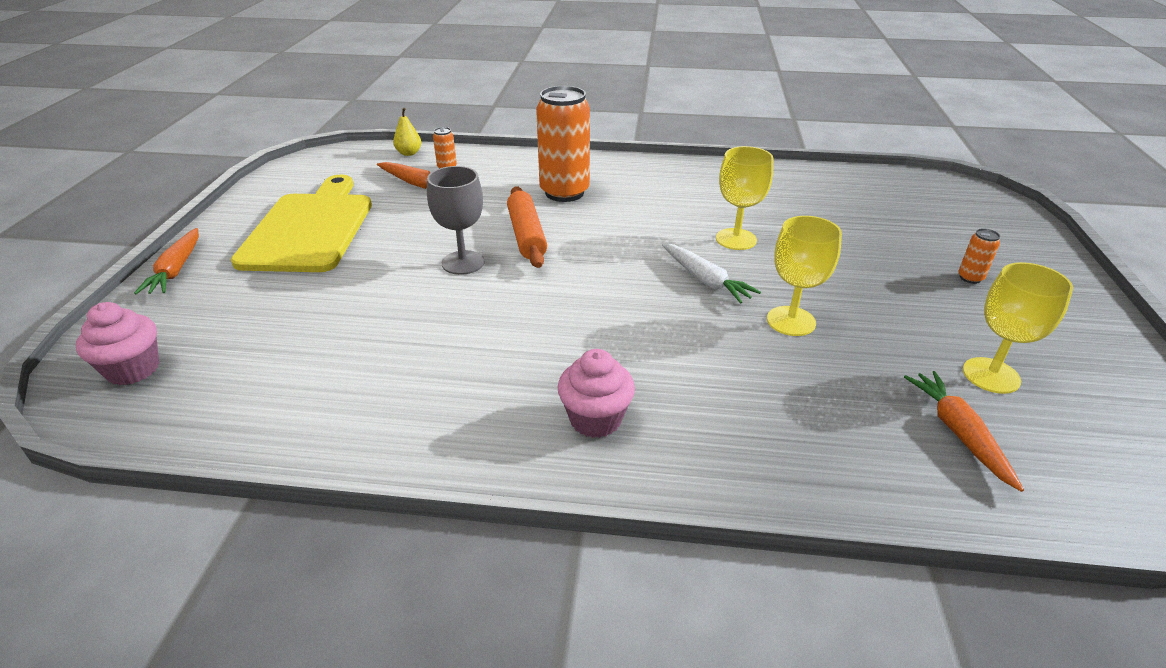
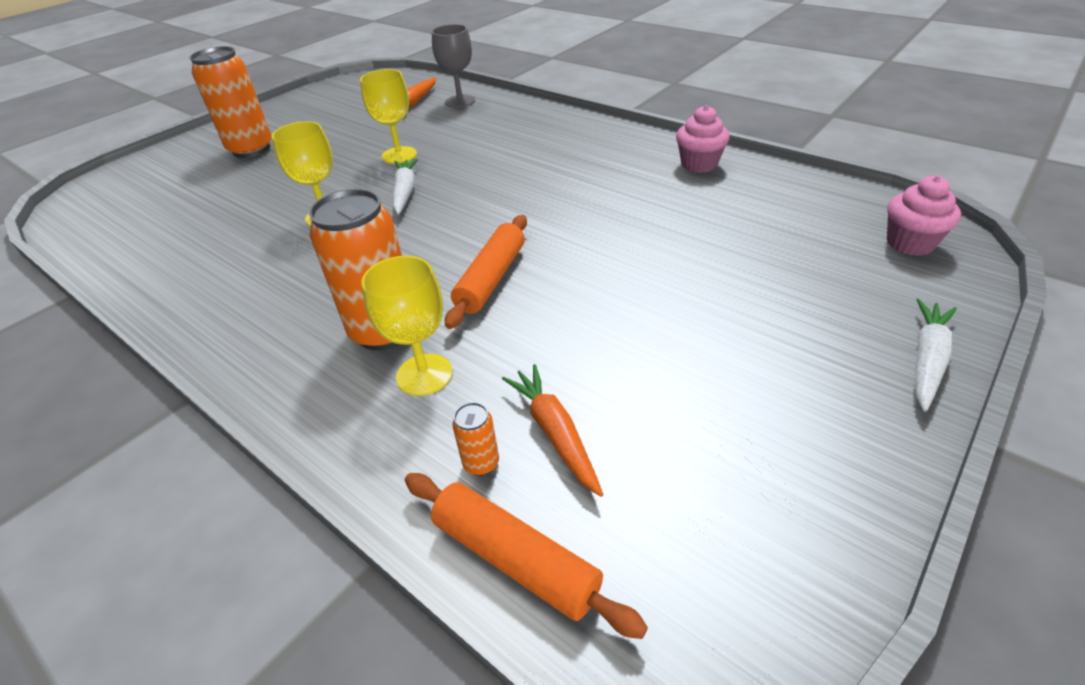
camera: 145 degrees left, 5 degrees up
orange carrot [134,228,199,294] -> white carrot [915,299,957,412]
yellow cutting board [231,175,372,272] -> none
yellow pear [393,108,421,156] -> orange rolling pin [405,473,648,639]
grey goblet [427,166,485,275] -> grey goblet moved to [432,24,475,108]
pink cupcake [558,349,635,438] -> pink cupcake moved to [676,105,730,173]
orange can [958,228,1000,284] -> orange can [190,46,272,158], size x2.39
yellow goblet [963,262,1073,394] -> yellow goblet moved to [361,256,452,396]

